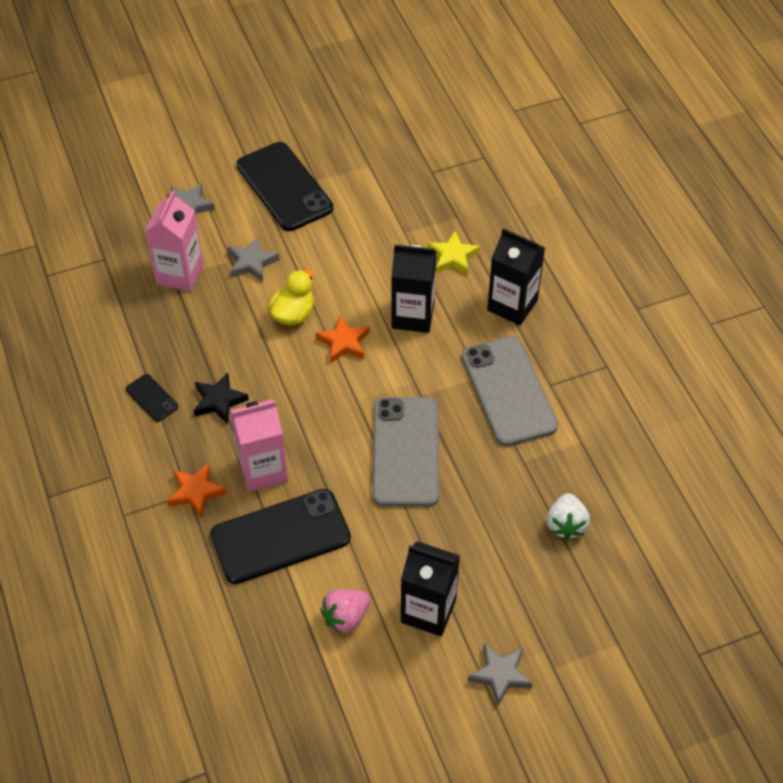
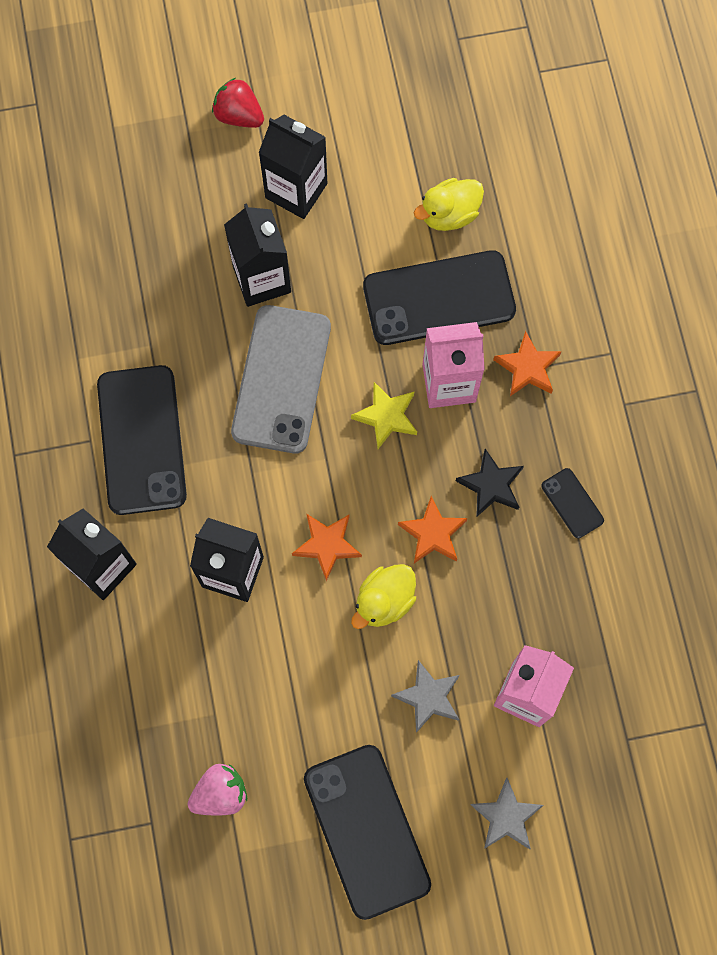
camera: 170 degrees left, 20 degrees up
pink strawberry [321,589,371,634] -> pink strawberry moved to [188,764,247,816]
yellow star [428,231,480,275] -> yellow star moved to [351,382,417,449]
grey phone [462,336,558,446] -> black phone [97,365,187,515]
grey star [468,644,533,706] -> red strawberry [212,78,264,128]
white strawberry [547,493,590,540] -> none
none -> black carton [224,203,291,307]
none -> orange star [398,496,468,563]
none -> yellow duck [414,178,484,231]

